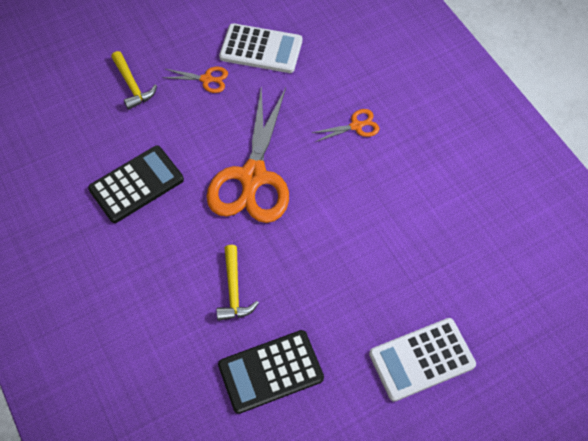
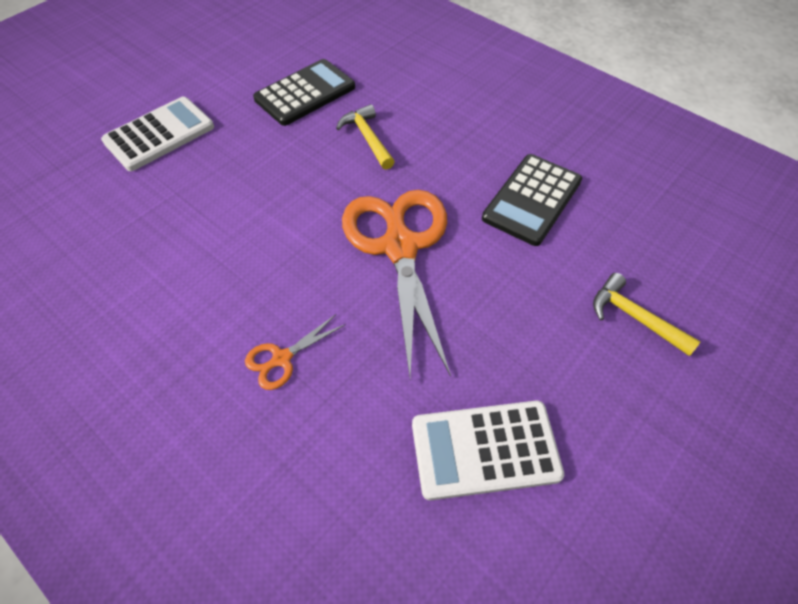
camera: 160 degrees right, 5 degrees down
orange scissors [162,67,228,93] -> none

